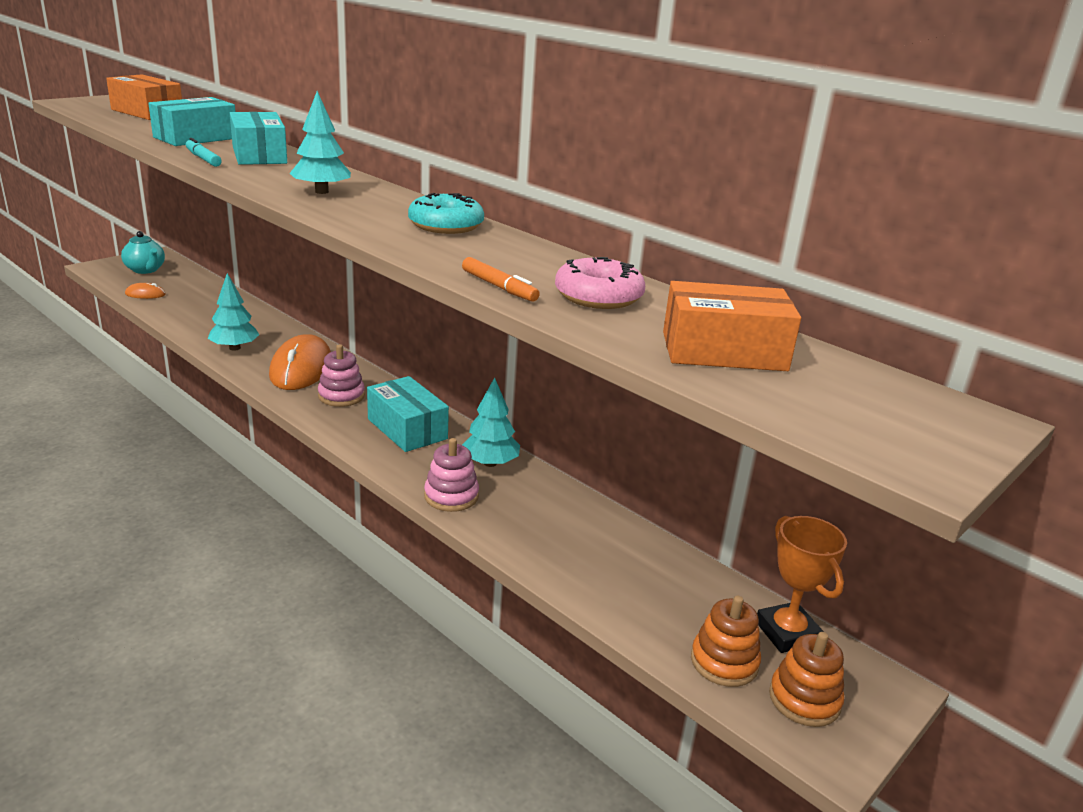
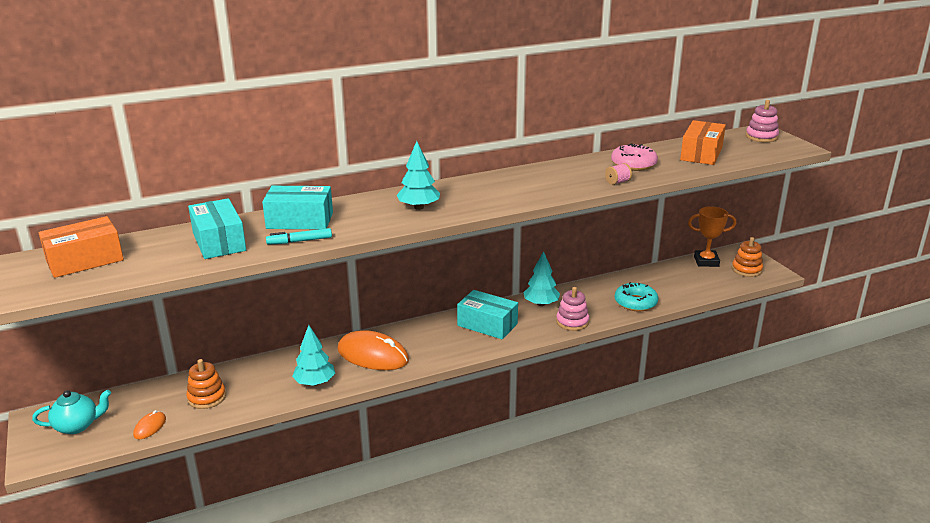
camera: 65 degrees left, 0 degrees up
pink stacking toy [318,344,365,407] -> pink stacking toy moved to [746,100,779,142]
turquoise box [367,376,449,452] -> turquoise box turned 45 degrees clockwise [457,290,518,339]
turquoise donut [408,193,484,234] -> turquoise donut moved to [615,282,658,311]
orange marker [462,257,540,302] -> pink spool [605,163,632,185]
orange stacking toy [691,596,761,687] -> orange stacking toy moved to [186,359,226,409]

